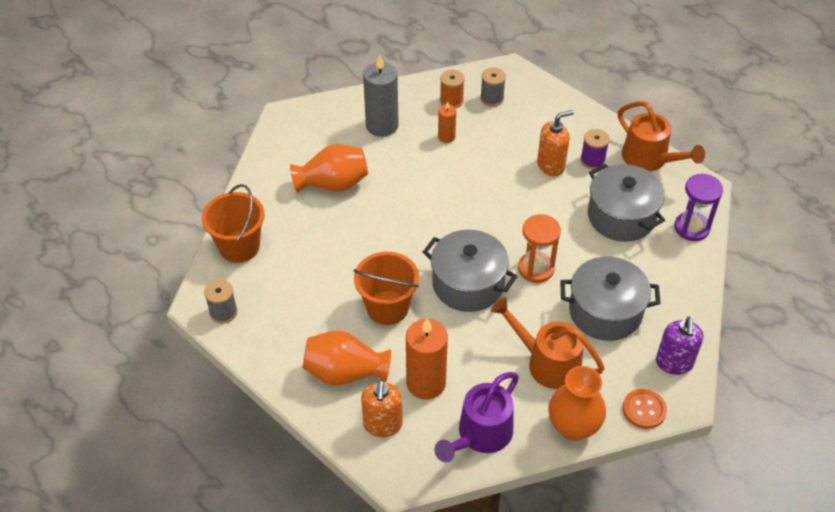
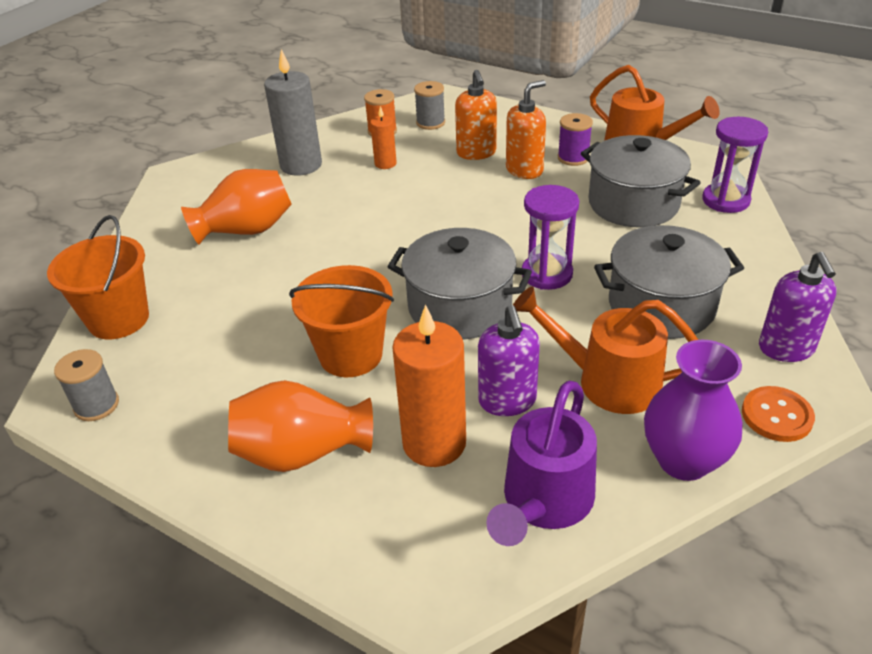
camera: 10 degrees left, 10 degrees down
orange soap dispenser [361,380,402,437] -> orange soap dispenser moved to [455,70,497,160]
orange hourglass [518,214,561,283] -> purple hourglass [522,185,579,290]
orange vase [548,366,606,441] -> purple vase [644,340,742,481]
none -> purple soap dispenser [478,305,540,416]

